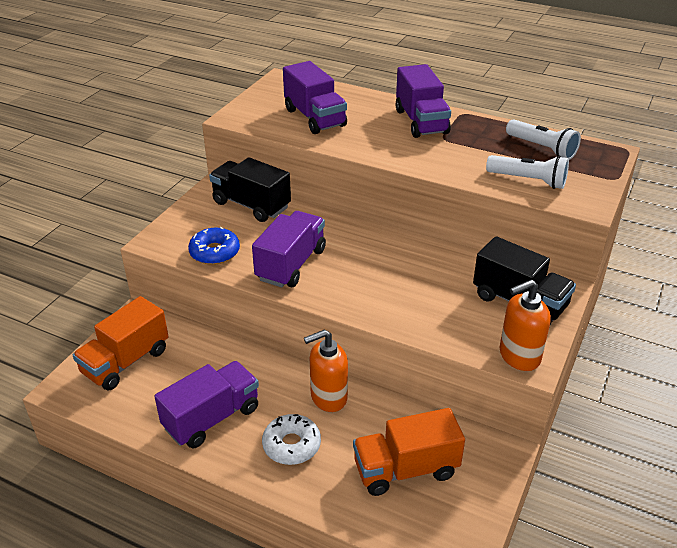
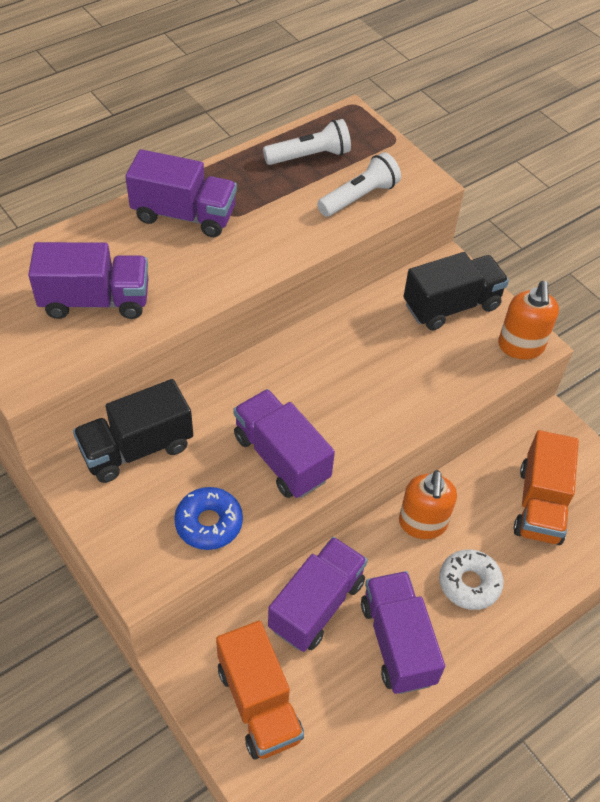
camera: 65 degrees left, 15 degrees up
none -> purple truck [268,537,368,652]

